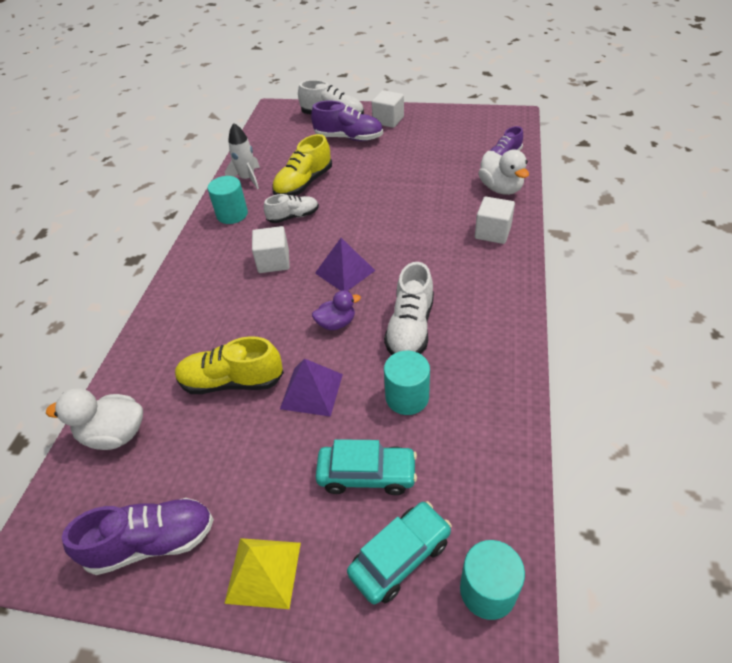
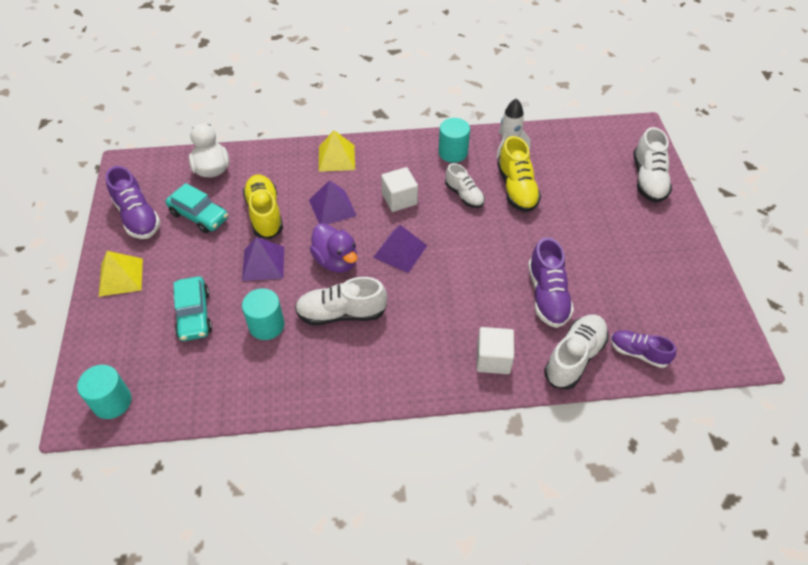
camera: 70 degrees right, 5 degrees up
yellow shoe [272,134,332,196] -> yellow shoe turned 120 degrees counterclockwise [497,136,541,212]
purple shoe [311,101,383,141] -> purple shoe moved to [528,237,574,328]
purple duck [312,290,361,330] -> purple duck [310,223,357,273], size x1.53
turquoise car [347,501,452,604] -> turquoise car moved to [165,183,228,233]
white cube [372,90,404,128] -> none
white duck [478,150,529,195] -> white shoe [544,314,608,389]
none -> purple pyramid [309,180,357,224]
none -> yellow pyramid [319,130,355,172]

